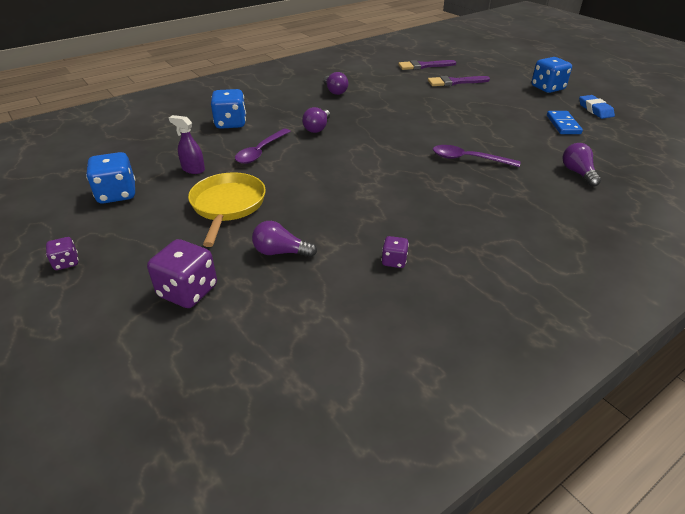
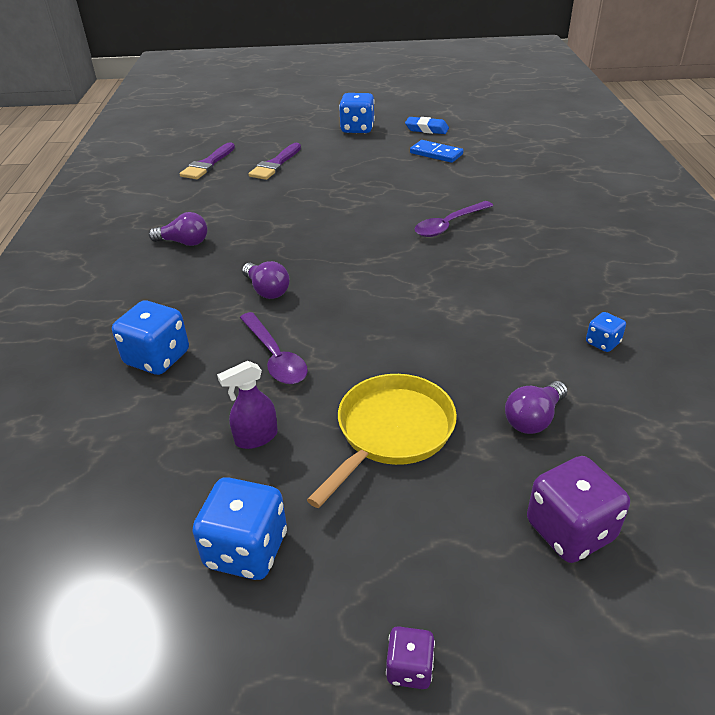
camera: 55 degrees left, 0 degrees up
yellow pan [188,172,266,247] -> yellow pan turned 90 degrees clockwise [307,374,457,508]
purple dice [381,236,409,268] -> blue dice [586,312,626,352]
purple light bulb [563,143,601,187] -> none

